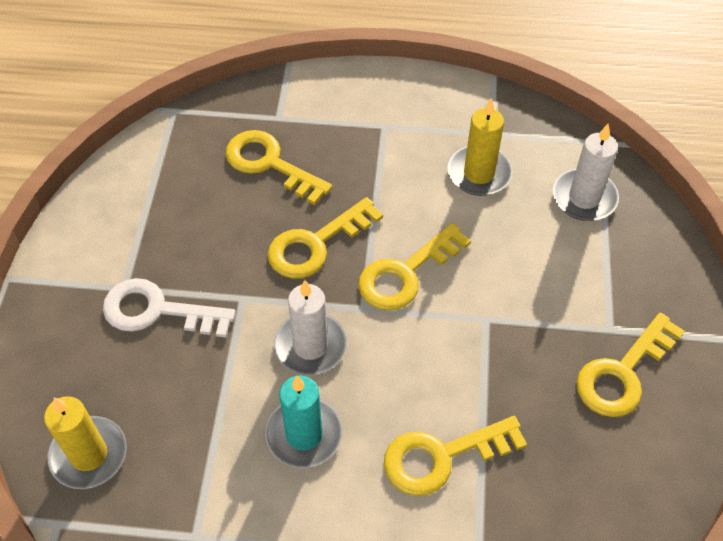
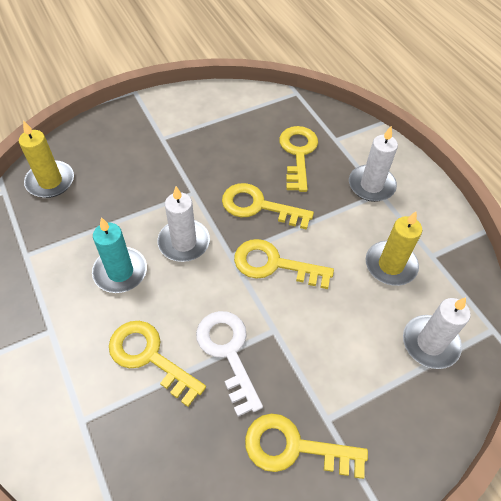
camera: 55 degrees right, 0 degrees up
white key [103,278,236,337] -> white key moved to [196,311,263,416]
none -> white candle [349,126,398,202]

